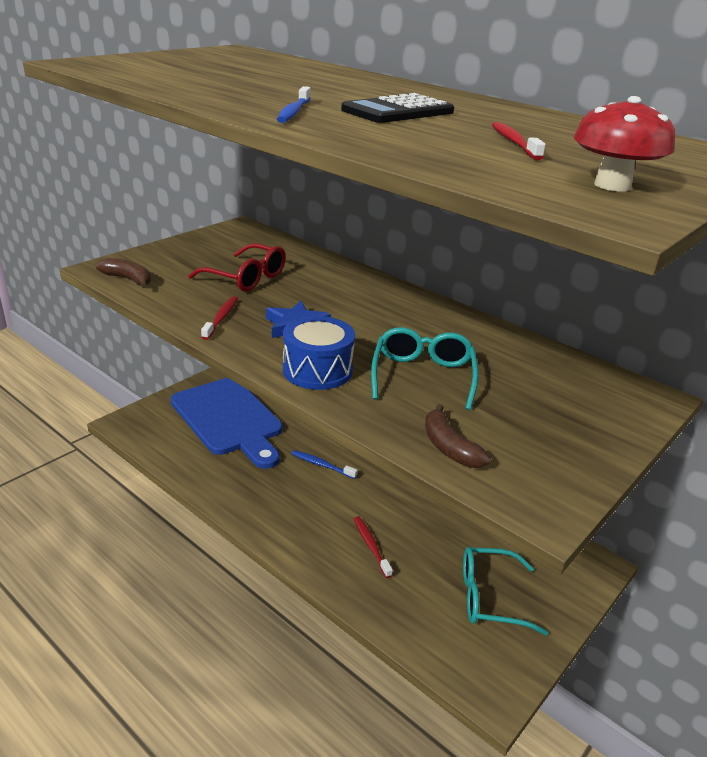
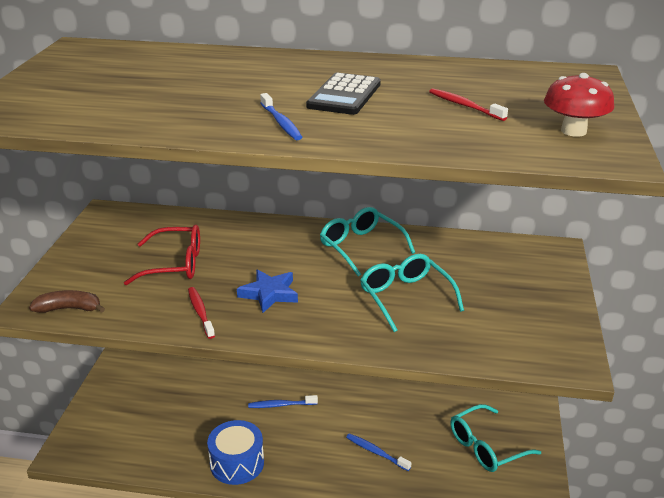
camera: 30 degrees left, 0 degrees up
blue cutting board [170,378,282,469] -> none
blue drum [283,316,355,390] -> blue drum moved to [207,420,264,485]
red toothbrush [354,516,393,578] -> blue toothbrush [346,433,411,471]
brown banana [425,404,491,468] -> none
none -> turquoise glasses [320,207,415,277]

